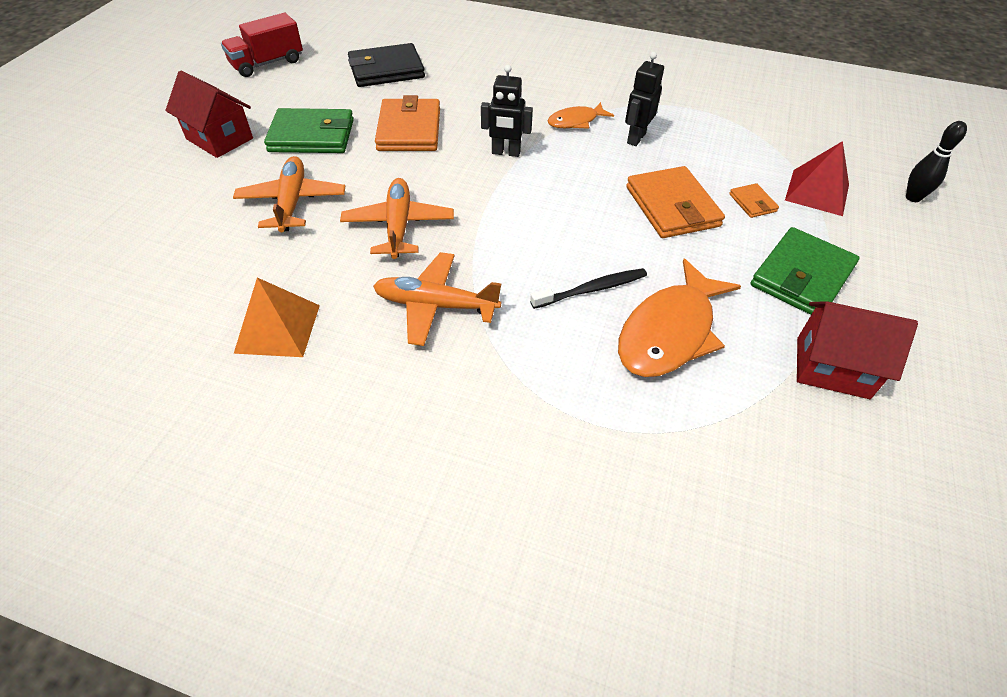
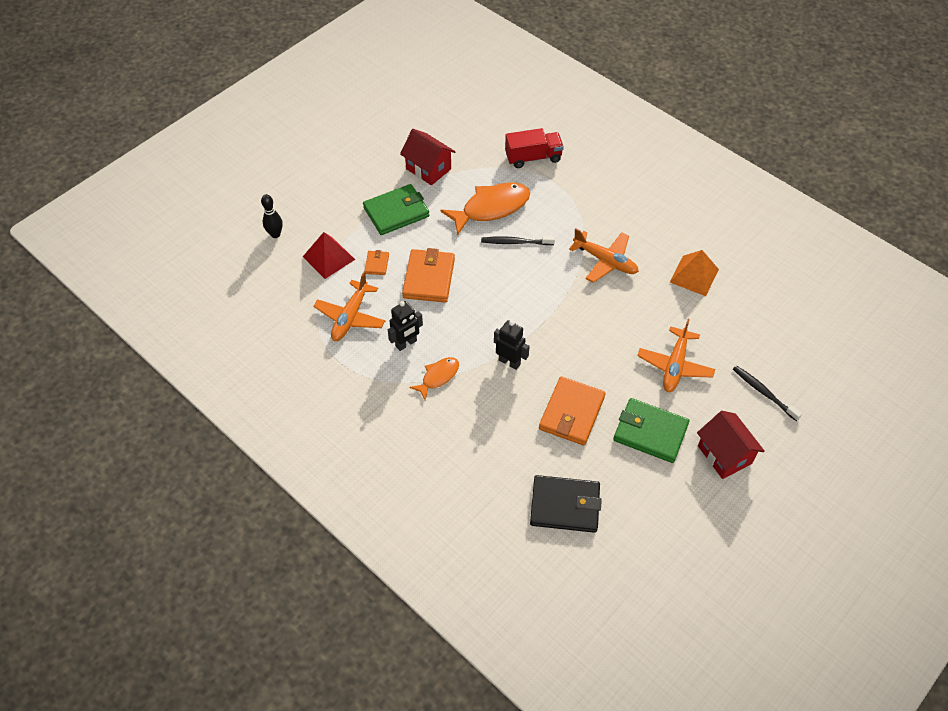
camera: 155 degrees left, 5 degrees up
red truck [221,13,303,77] -> red truck moved to [505,128,564,168]
orange plane [340,178,454,259] -> orange plane moved to [313,272,385,341]
orange fish [548,102,614,129] -> orange fish turned 45 degrees counterclockwise [410,357,459,400]
none -> black toothbrush [733,365,802,421]

